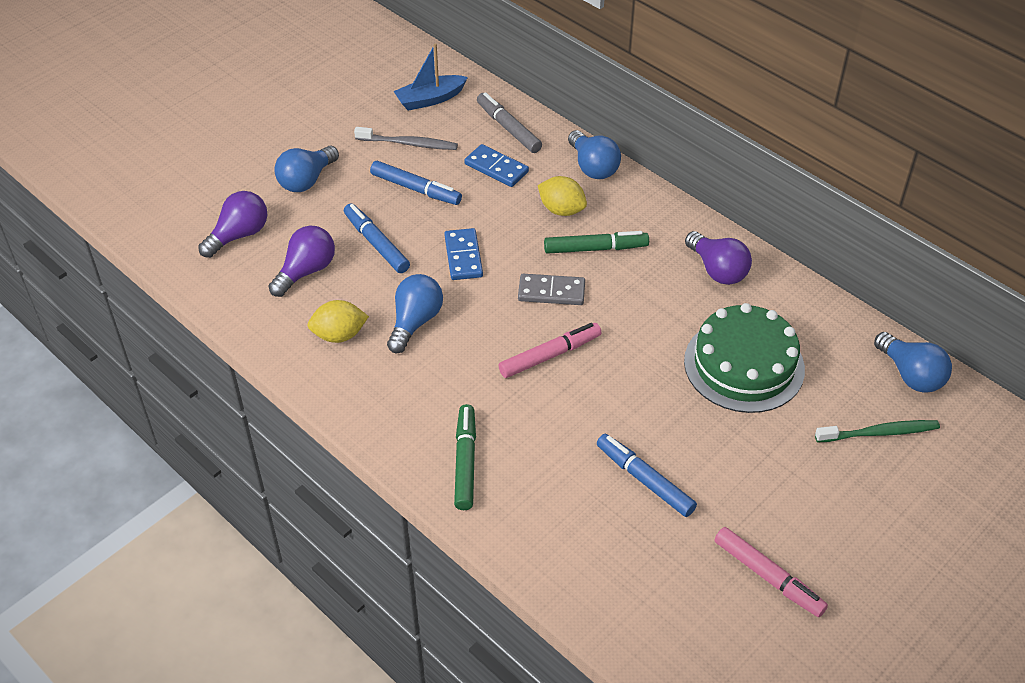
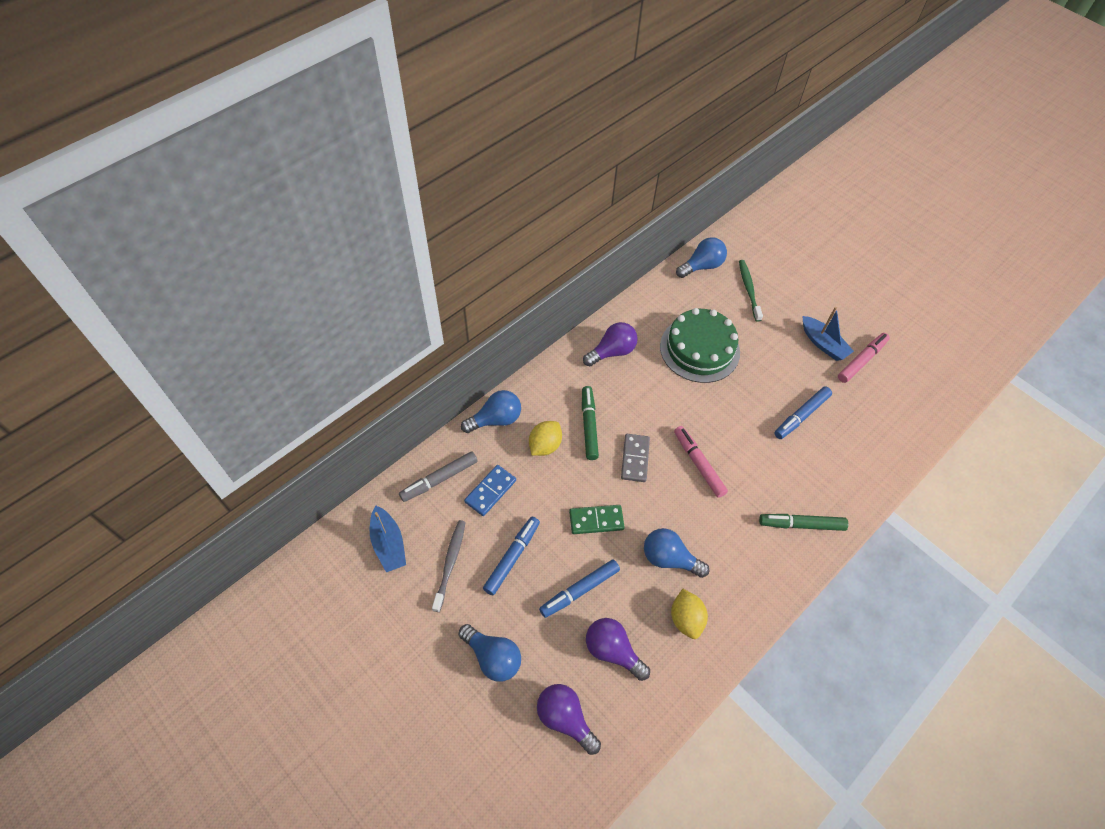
camera: 90 degrees left, 10 degrees up
blue domino [444,228,483,280] -> green domino [569,505,624,534]
none -> blue boat [802,307,854,361]

